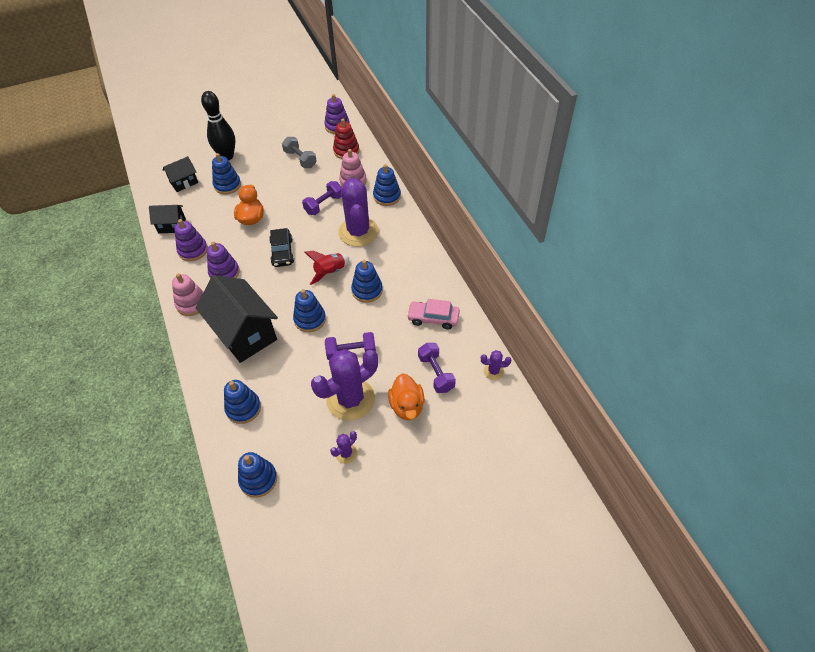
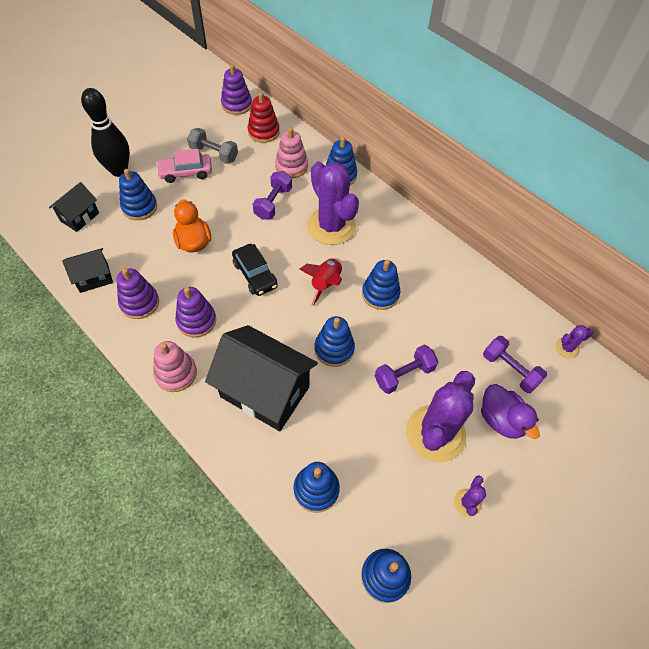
camera: 25 degrees left, 5 degrees up
orange duck [388,373,424,420] -> purple duck [481,384,540,439]
pink car [407,299,460,330] -> pink car moved to [156,149,212,183]

